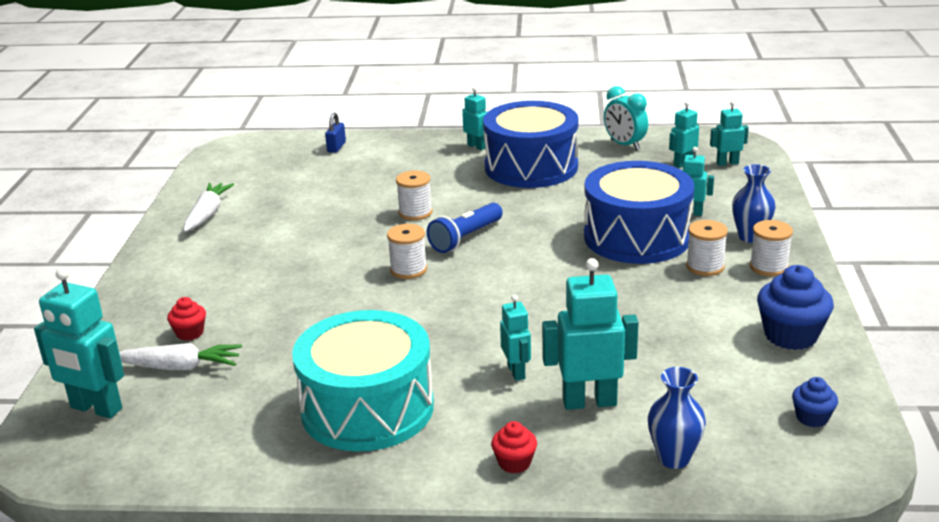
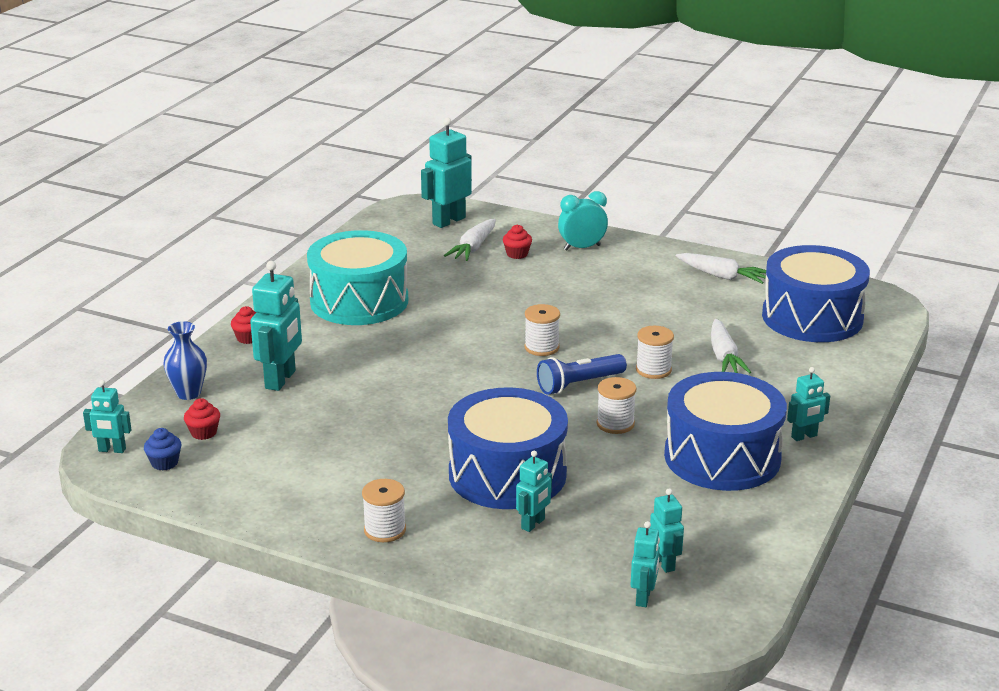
camera: 110 degrees right, 0 degrees up
blue padlock [325,112,346,153] -> none
blue flashlight [427,203,503,253] -> blue flashlight turned 90 degrees counterclockwise [537,354,627,395]
turquoise robot [500,295,531,381] -> turquoise robot moved to [83,380,131,453]
turquoise clock [604,86,648,150] -> turquoise clock moved to [558,191,608,251]
white spool [686,220,728,276] -> white spool moved to [597,377,636,434]
blue vase [732,164,776,243] -> none
blue cupcake [757,265,834,350] -> none
none -> red cupcake [184,398,220,440]
none -> white carrot [711,319,751,374]
none -> blue drum [762,245,870,342]

